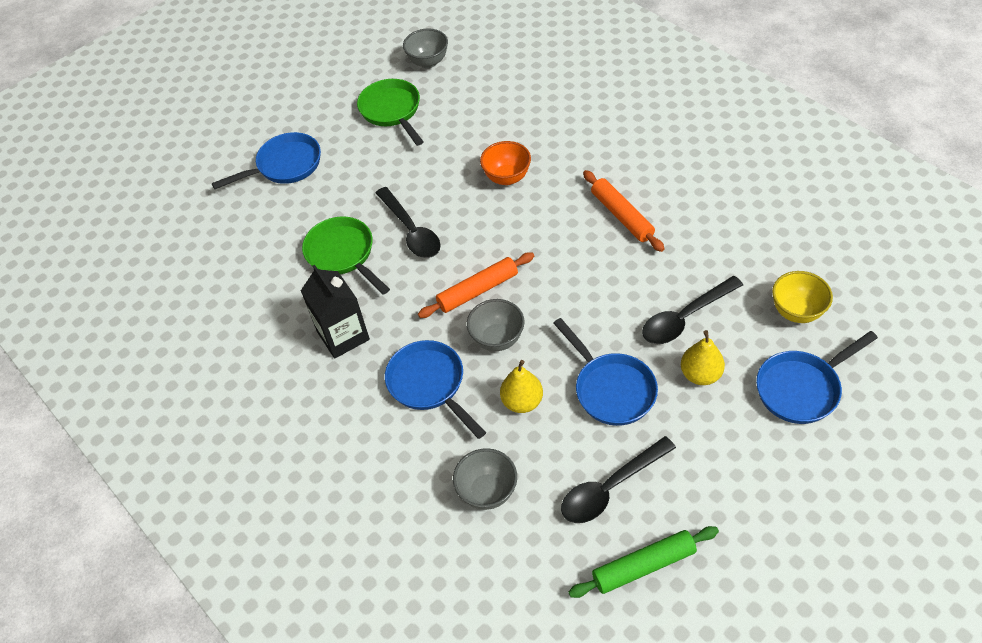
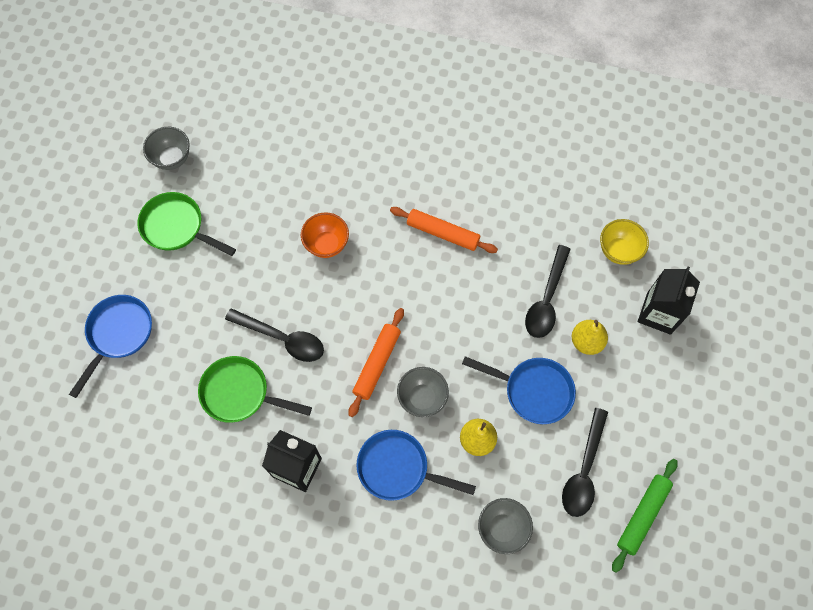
camera: 40 degrees left, 15 degrees up
blue pan [756,331,878,424] -> black carton [638,267,700,335]

